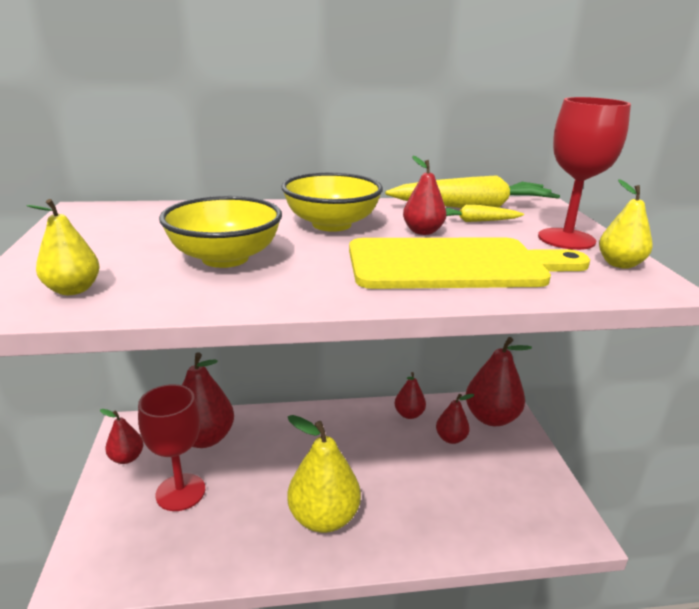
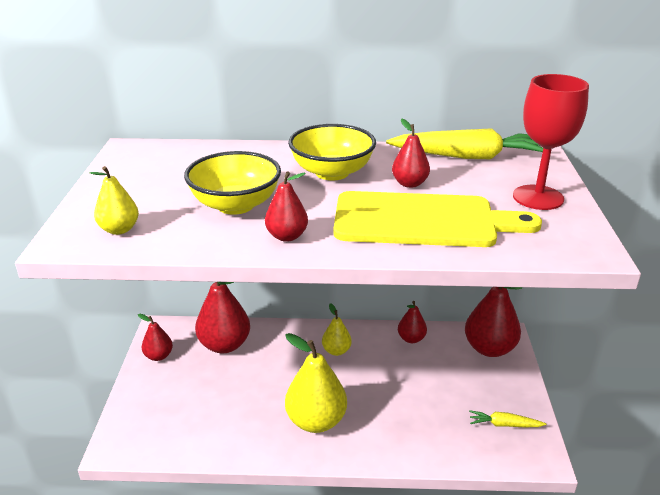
camera: 10 degrees right, 5 degrees up
red goblet [138,384,205,511] -> none
red pear [436,394,474,444] -> red pear moved to [265,171,308,242]
yellow carrot [446,205,524,222] -> yellow carrot moved to [469,410,546,427]
yellow pear [599,179,653,269] -> yellow pear moved to [322,303,352,356]

